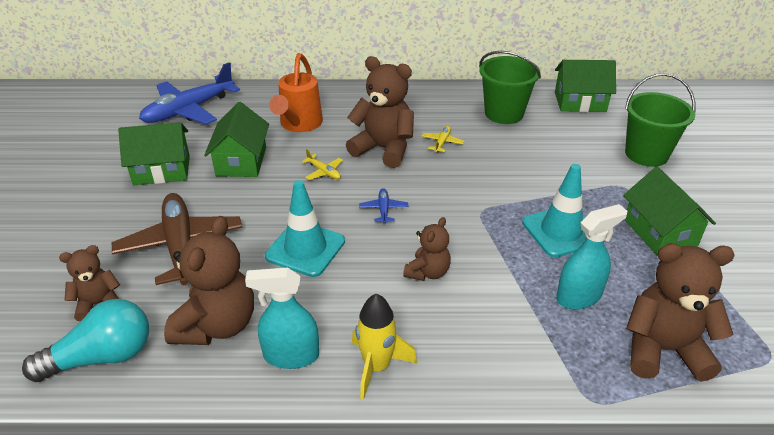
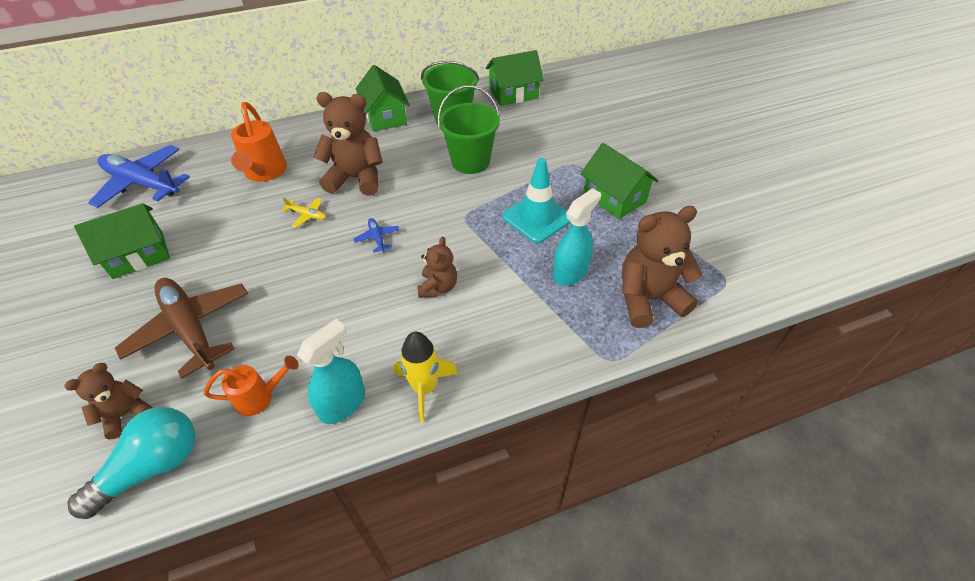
camera: 20 degrees left, 10 degrees up
blue plane [139,62,240,124] -> blue plane turned 90 degrees clockwise [88,145,190,208]
brown teddy bear [164,216,254,345] -> orange watering can [204,356,299,416]
green house [204,102,269,177] -> green house moved to [356,65,409,131]
turquoise spray bottle [245,268,319,369] -> turquoise spray bottle turned 150 degrees clockwise [297,319,365,424]
turquoise traffic cone [265,180,345,277] -> none
yellow plane [422,126,464,152] -> none
green bucket [625,73,696,167] -> green bucket moved to [437,85,500,174]

